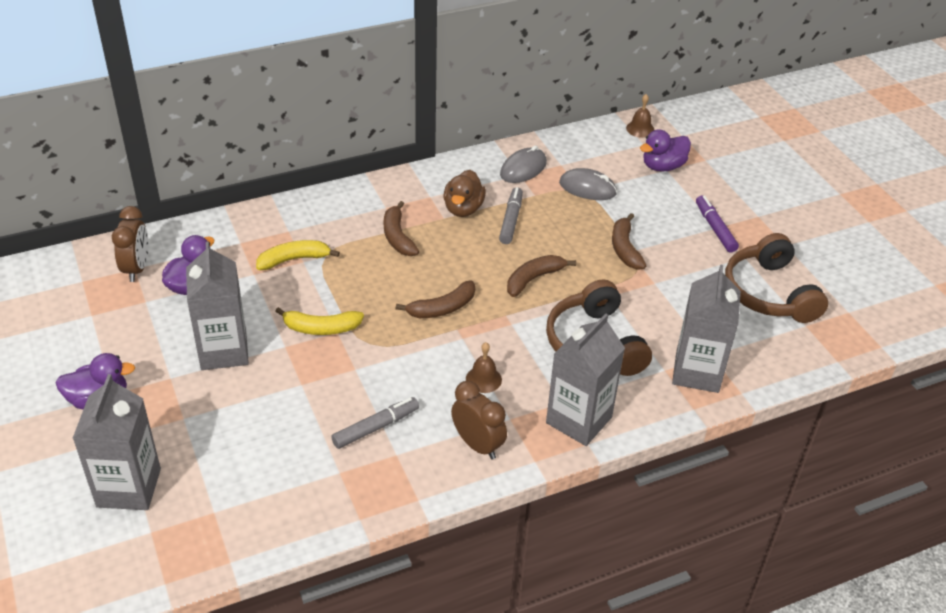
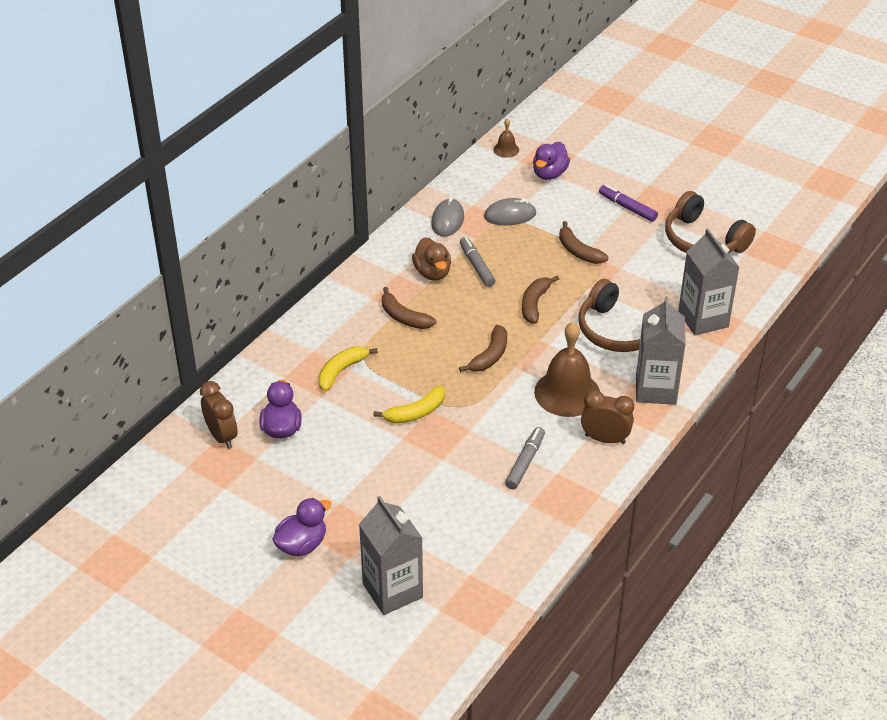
camera: 30 degrees left, 0 degrees up
grey carton [186,242,249,370] -> none
brown bell [466,342,502,393] -> brown bell [534,322,600,417], size x2.14

